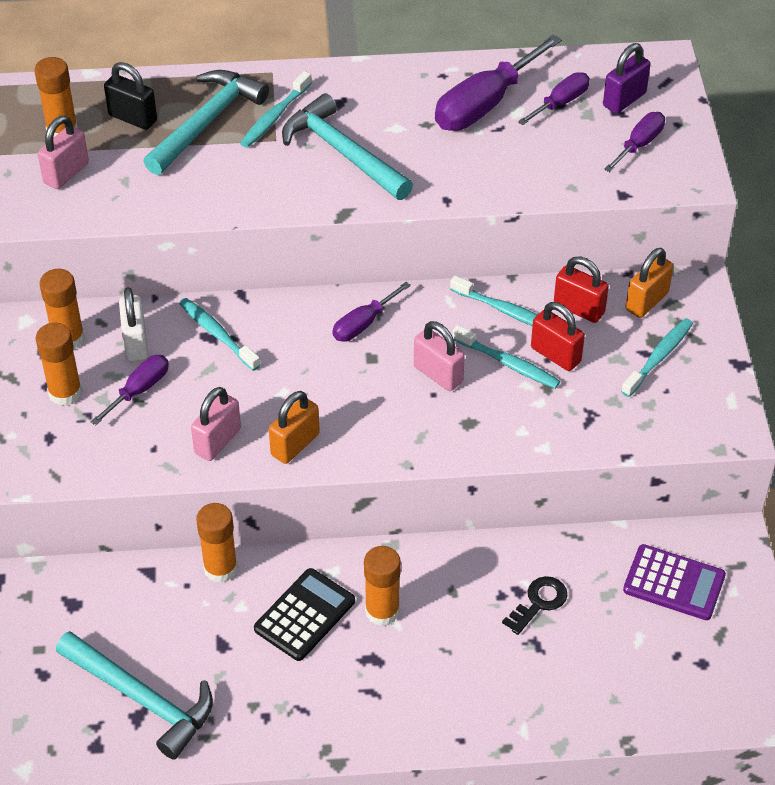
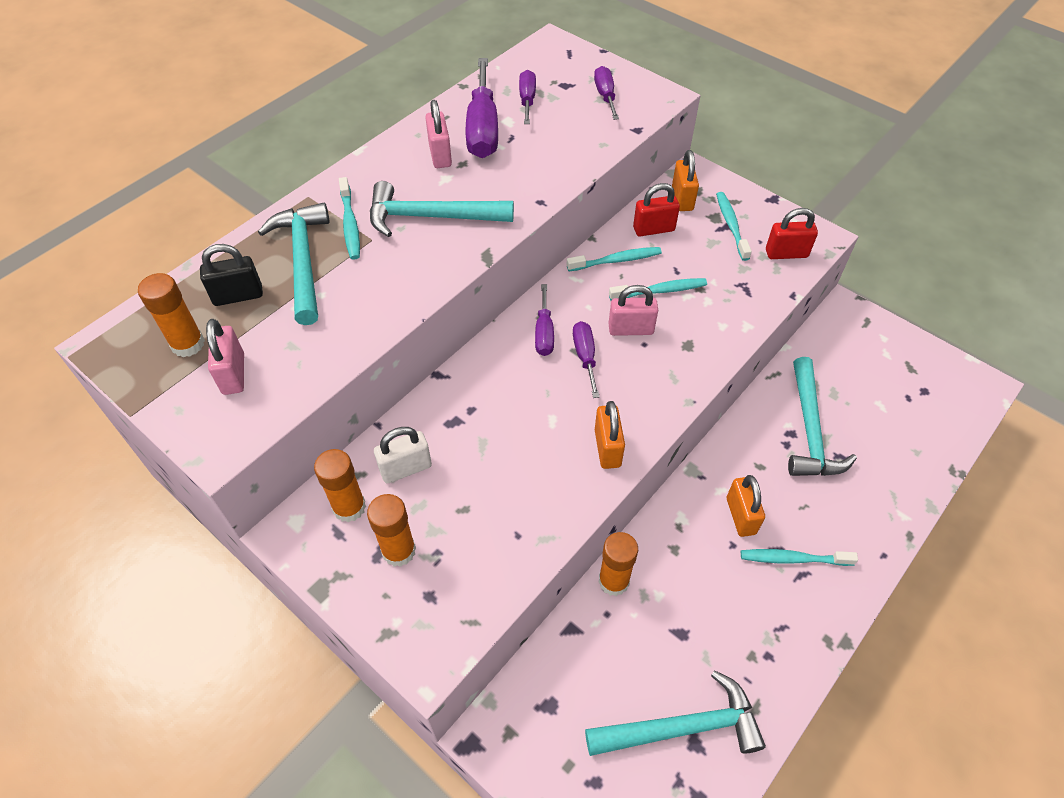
camera: 45 degrees left, 5 degrees up
purple screwdriver [90,355,169,426] -> purple screwdriver moved to [573,321,600,398]
white padlock [119,287,148,361] -> white padlock turned 60 degrees counterclockwise [374,427,432,483]
turquoise toothbrush [179,298,260,371] -> turquoise toothbrush moved to [741,549,858,566]
pink padlock [191,387,241,461] -> pink padlock moved to [425,100,452,168]
black calculator [254,568,355,661] -> none
orange glue stick [364,546,401,626] -> orange padlock [727,475,765,537]
black key [502,576,568,635] -> turquoise hammer [788,357,857,476]
red padlock [531,302,585,371] -> red padlock moved to [766,208,818,259]
purple padlock [603,43,651,113] -> none
purple calculator [623,544,726,620] -> none

